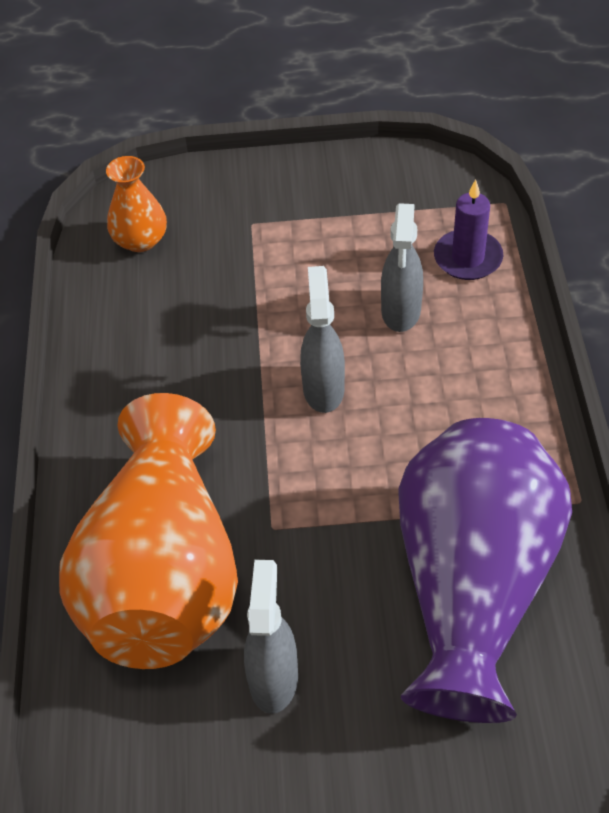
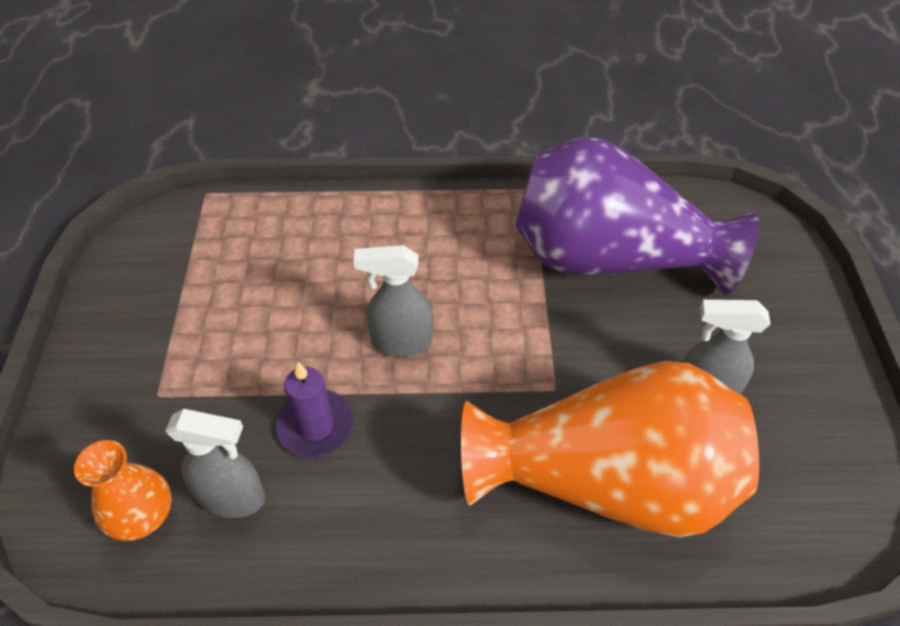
camera: 90 degrees left, 0 degrees up
grey spray bottle [381,203,423,332] -> grey spray bottle moved to [165,409,266,518]
purple candle [434,179,503,280] -> purple candle moved to [276,362,354,457]

